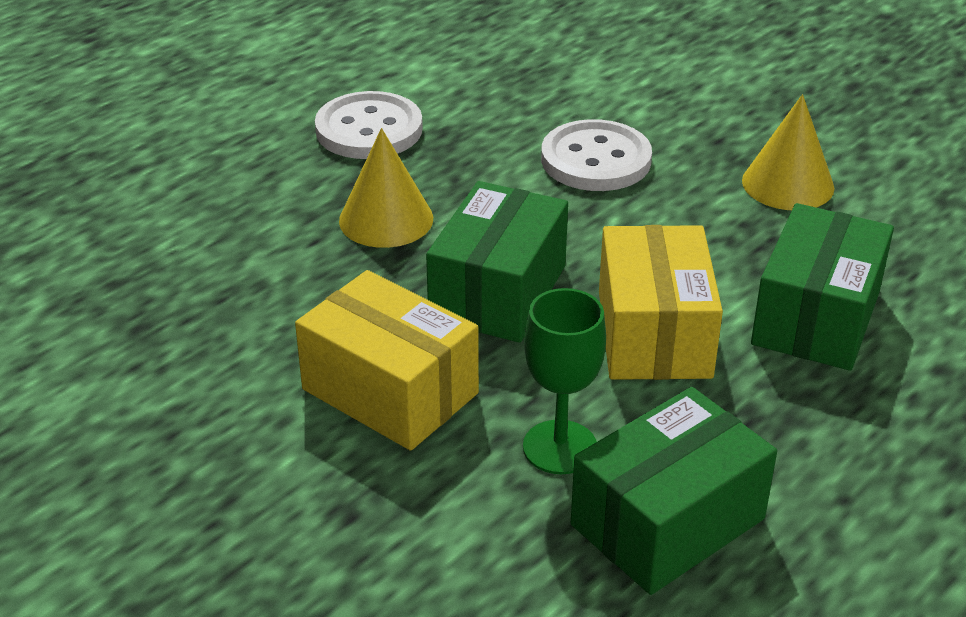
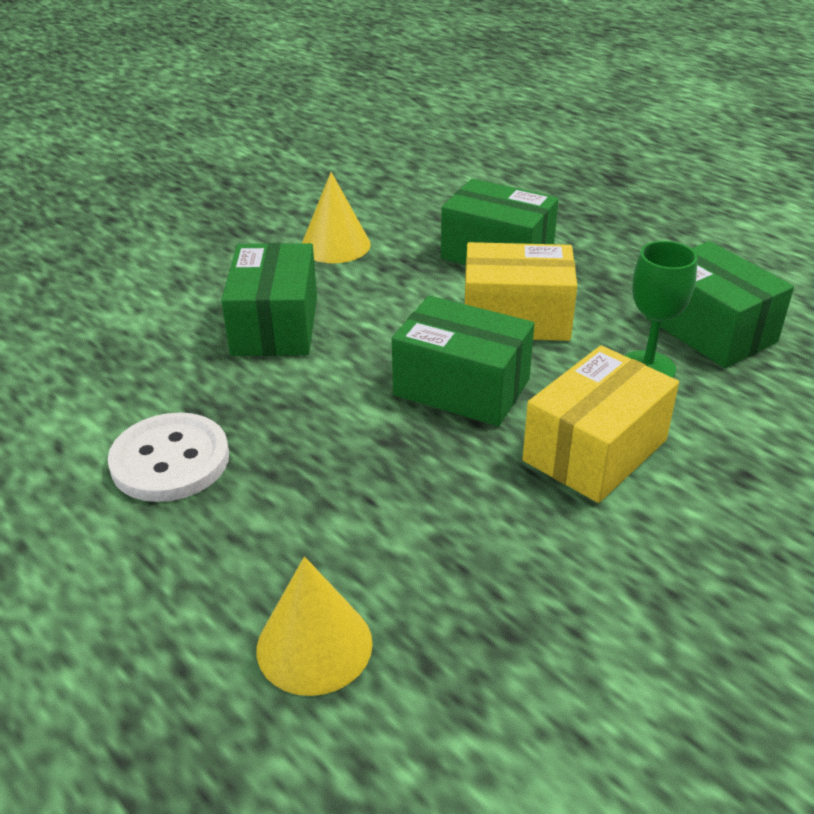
camera: 85 degrees left, 0 degrees up
yellow cone [339,128,433,248] -> yellow cone moved to [257,556,373,696]
white button [541,119,652,191] -> green box [221,243,317,356]

